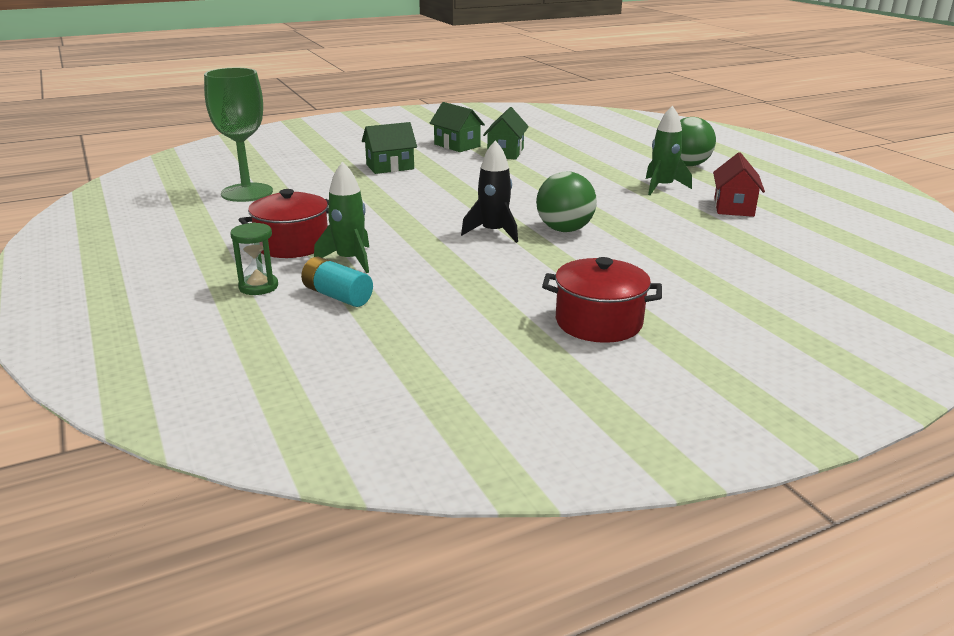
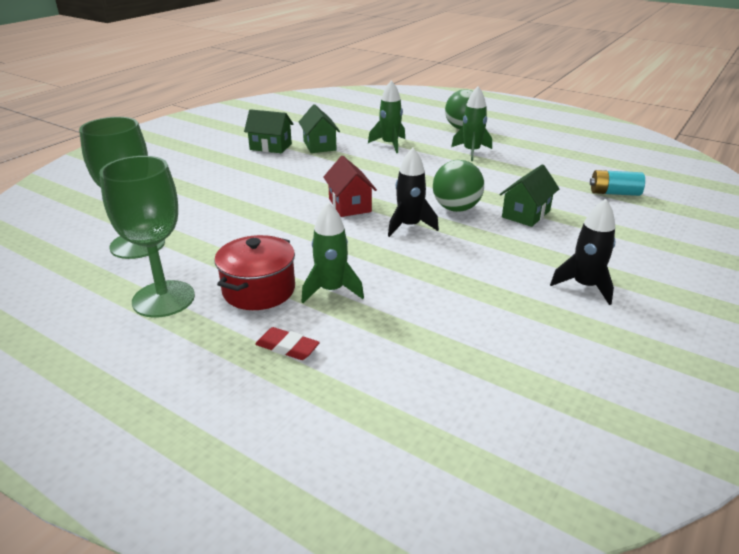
camera: 30 degrees left, 5 degrees up
green hourglass [230,222,278,295] -> red eraser [255,327,320,360]
turquoise battery [301,257,373,307] -> turquoise battery moved to [590,170,645,196]
green house [362,122,417,174] -> green house moved to [499,164,560,227]
red pot [542,257,662,343] -> black rocket [550,199,616,305]
red house [713,152,765,217] -> red house moved to [323,156,377,217]
none -> green goblet [99,156,195,318]
none -> green rocket [368,80,405,153]

